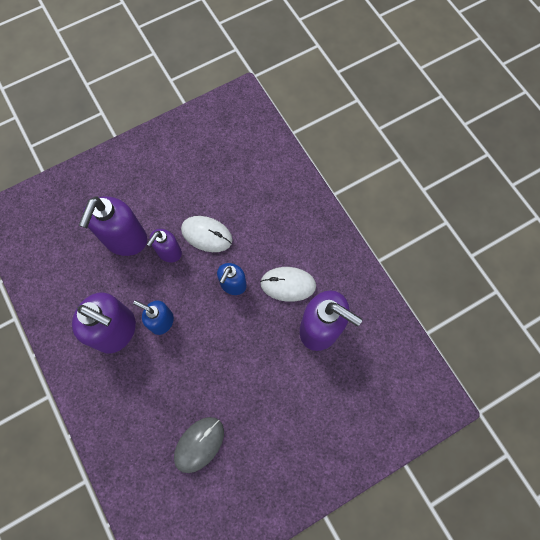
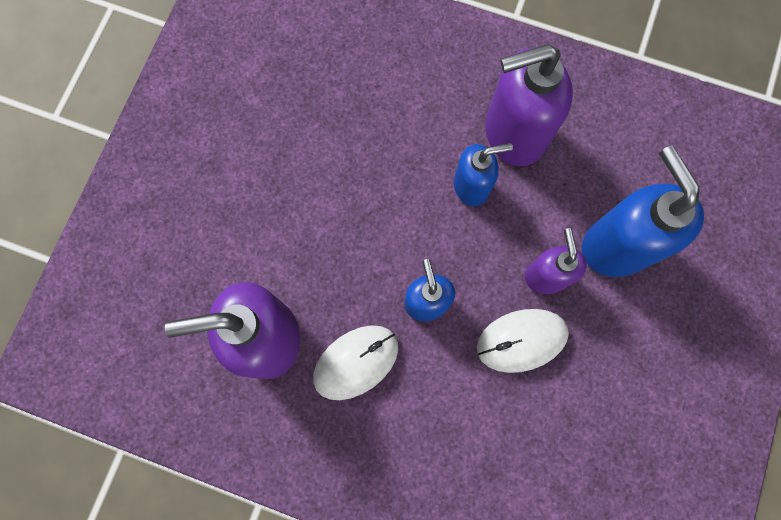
camera: 140 degrees right, 5 degrees up
purple soap dispenser [79,196,147,256] -> blue soap dispenser [582,145,704,277]
grey mouse [174,417,224,473] -> none

